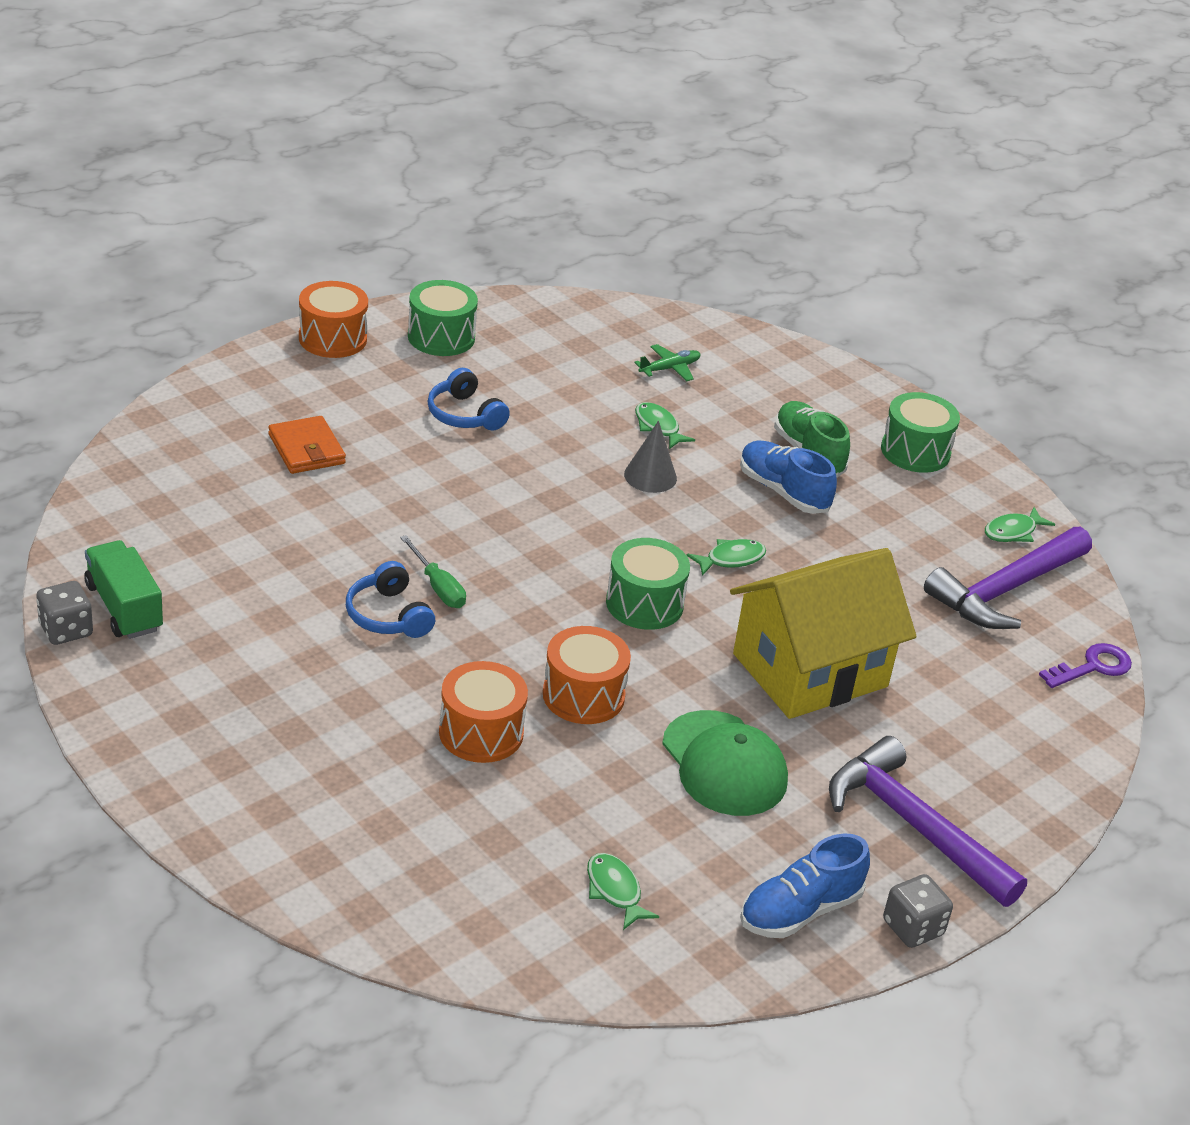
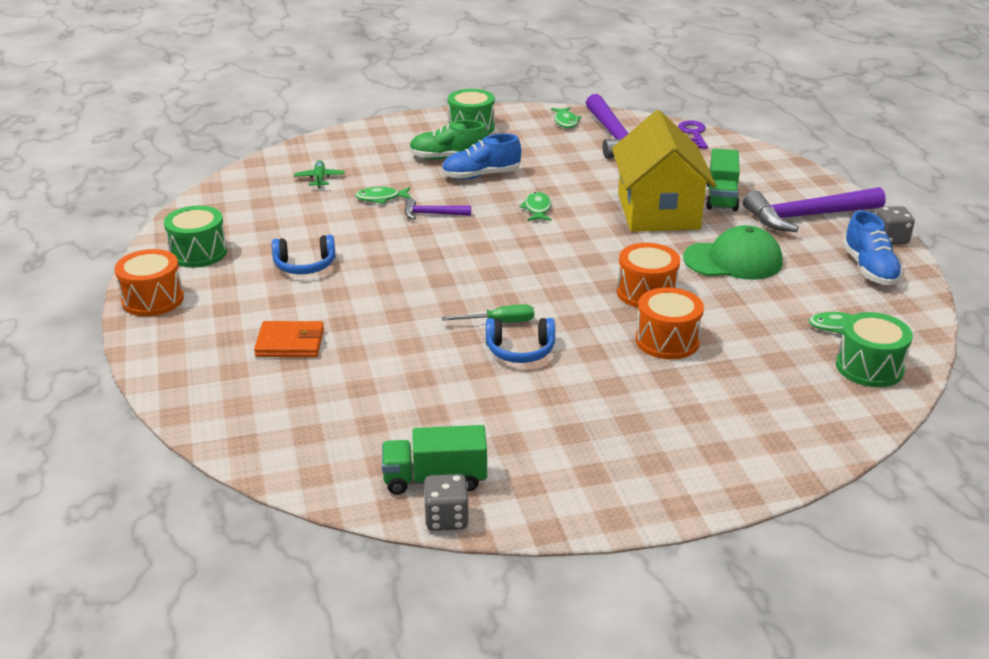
camera: 60 degrees left, 5 degrees down
green drum [606,538,690,630] -> green drum moved to [836,312,913,387]
grey cone [624,421,677,493] -> purple hammer [404,198,471,220]
none -> green truck [706,149,740,211]

